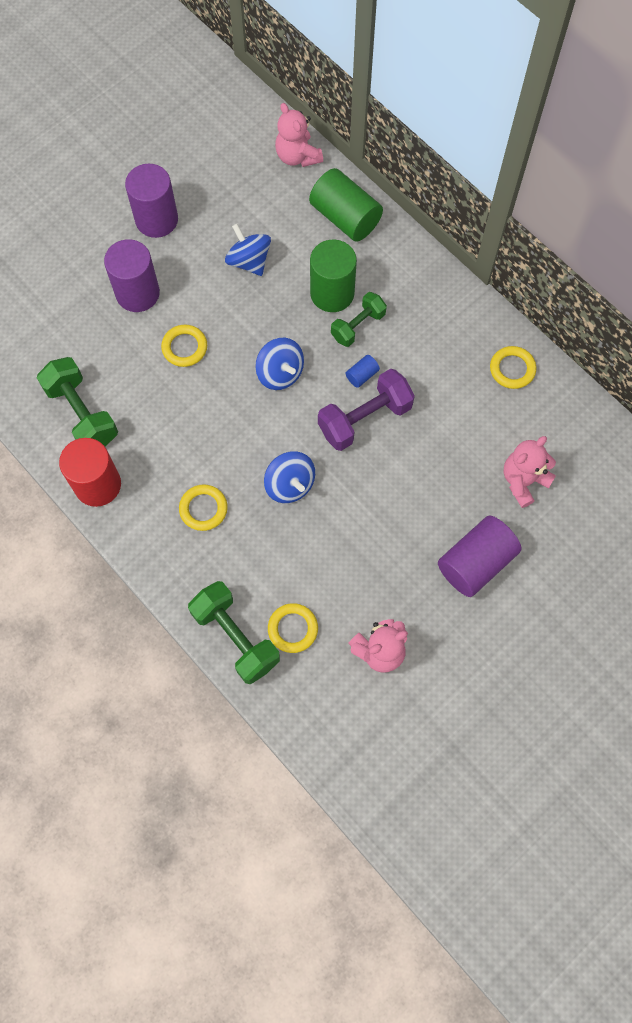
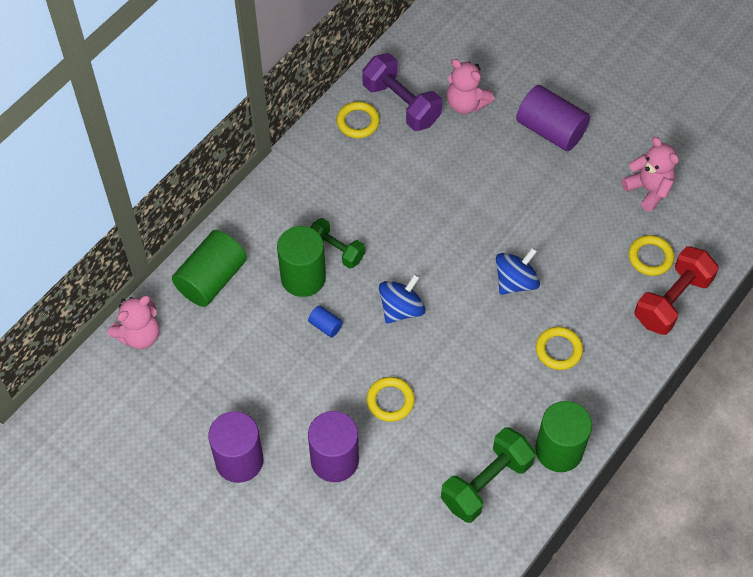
camera: 100 degrees left, 10 degrees down
red cylinder [59,438,121,507] -> green cylinder [535,401,592,472]
green dumbbell [188,581,280,684] -> red dumbbell [634,246,719,335]
blue spinning top [225,224,271,276] -> none
purple dumbbell [318,369,415,451] -> purple dumbbell moved to [362,53,442,131]
blue cylinder [346,355,380,388] -> blue cylinder moved to [308,305,343,338]

